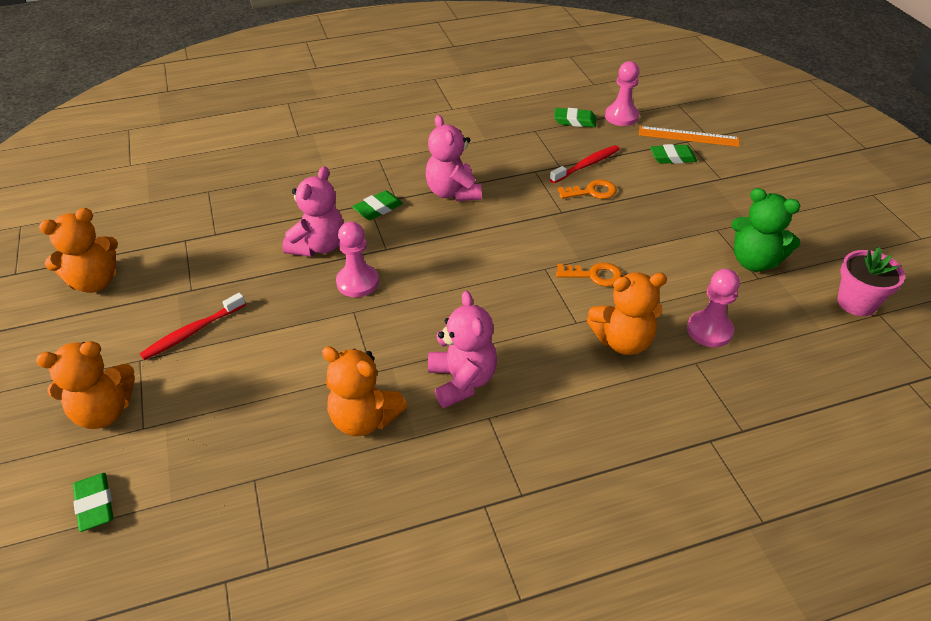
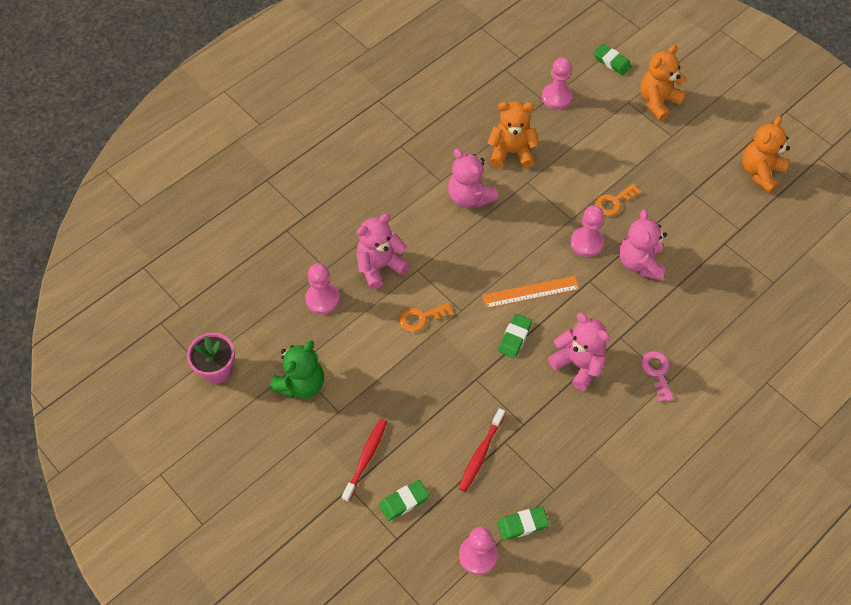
camera: 155 degrees right, 15 degrees up
red toothbrush [140,293,246,360] -> red toothbrush moved to [342,419,387,503]
green eraser [352,190,403,220] -> green eraser moved to [498,314,532,358]
orange key [558,180,617,199] -> orange key moved to [595,183,642,216]
orange teddy bear [587,272,667,355] -> pink teddy bear [356,214,410,289]
orange ruler [639,126,740,147] -> orange ruler moved to [482,276,580,309]
green teddy bear [731,188,800,272] -> green teddy bear turned 120 degrees clockwise [269,340,324,399]
none -> pink pawn [542,58,573,110]
none -> pink key [641,351,673,402]

